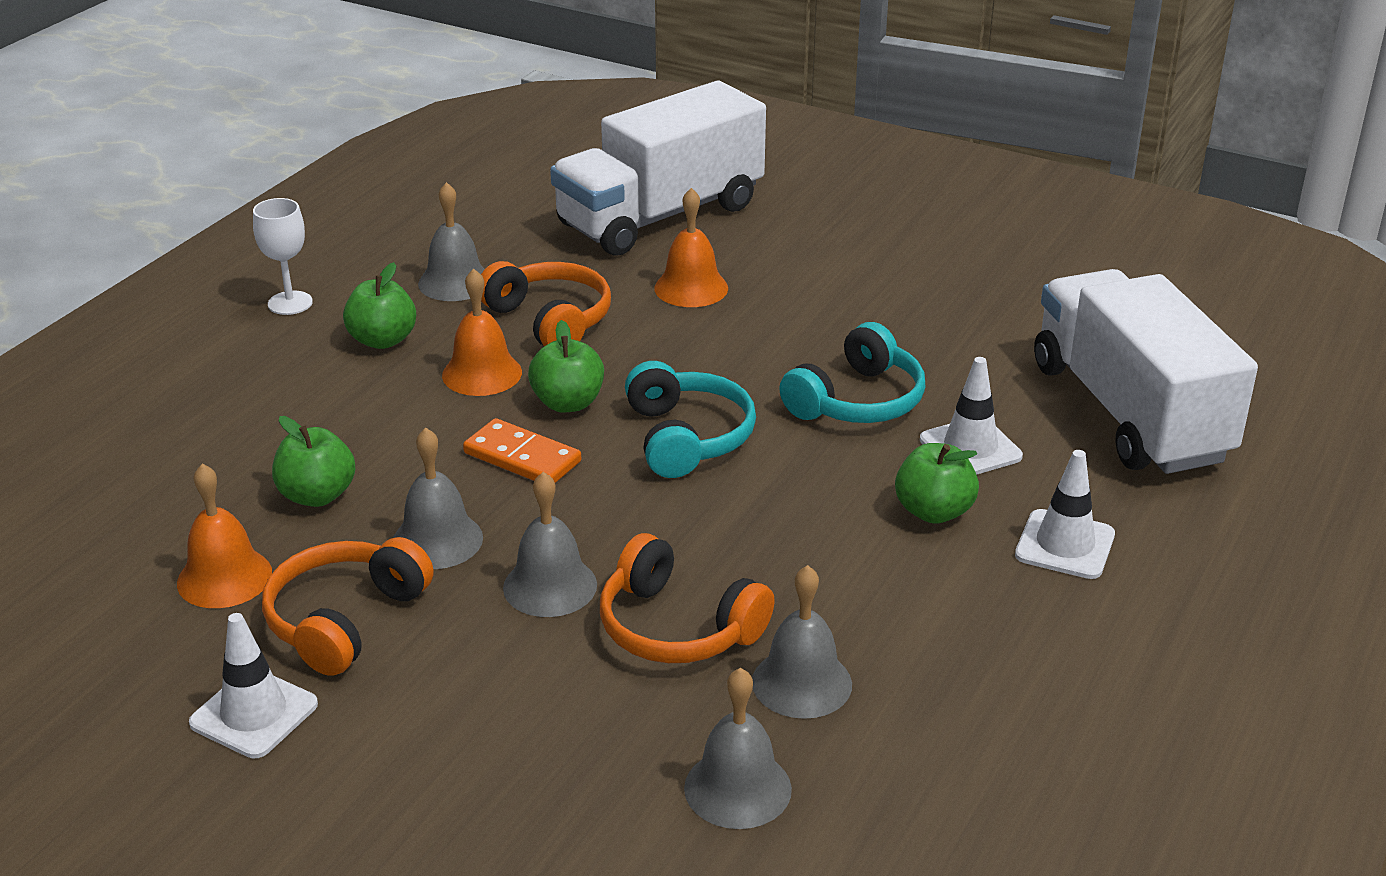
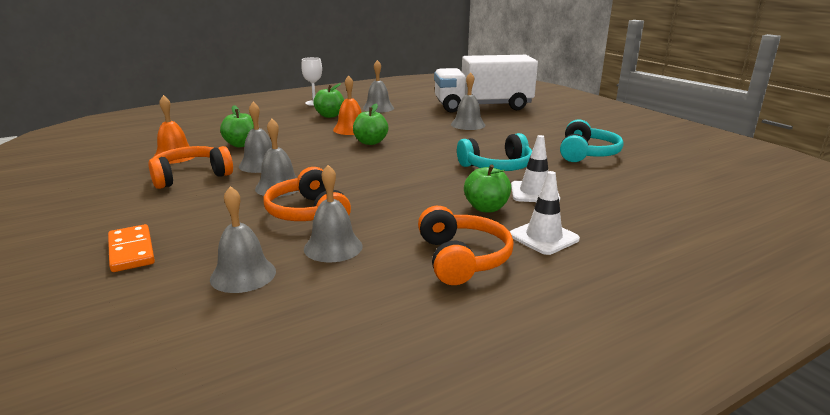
camera: 30 degrees right, 10 degrees down
white traffic cone [189,613,318,758] -> none
orange domino [463,418,581,483] -> orange domino moved to [108,224,155,272]
orange headphones [481,261,611,346] -> orange headphones moved to [418,206,514,285]
turquoise headphones [625,361,756,478] -> turquoise headphones moved to [560,119,624,162]
orange bell [655,188,728,307] -> grey bell [451,72,485,130]
white truck [1034,269,1258,474] -> none

